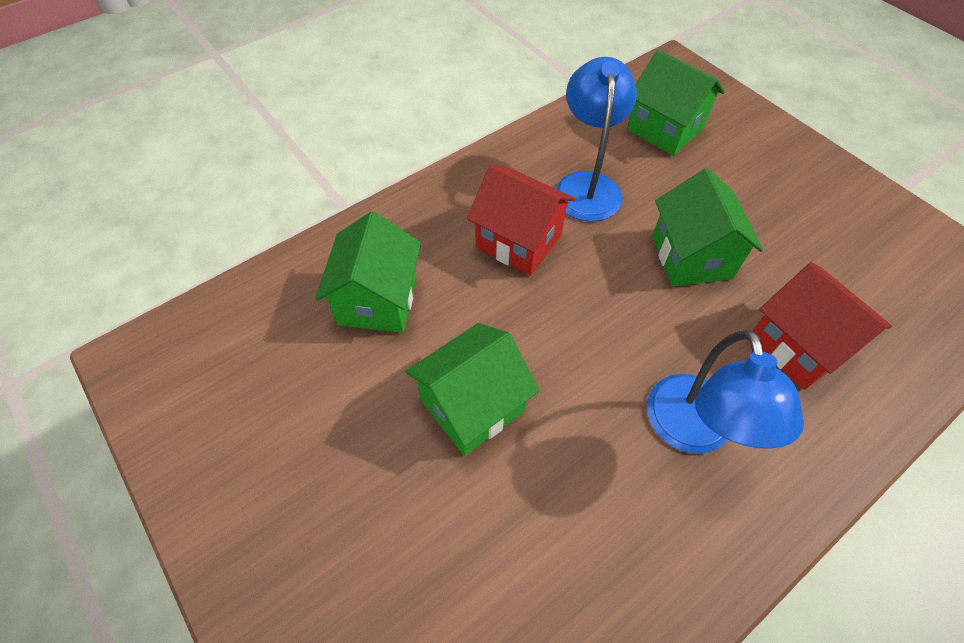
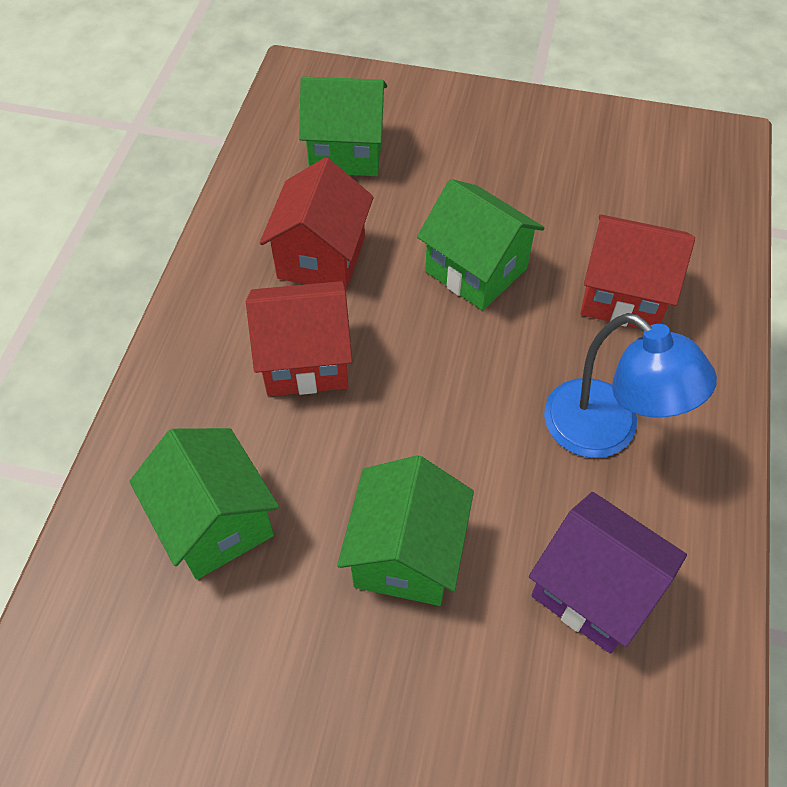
camera: 40 degrees left, 0 degrees up
blue lamp [555,57,637,222] -> red house [260,157,374,291]
none -> purple house [529,492,687,654]

